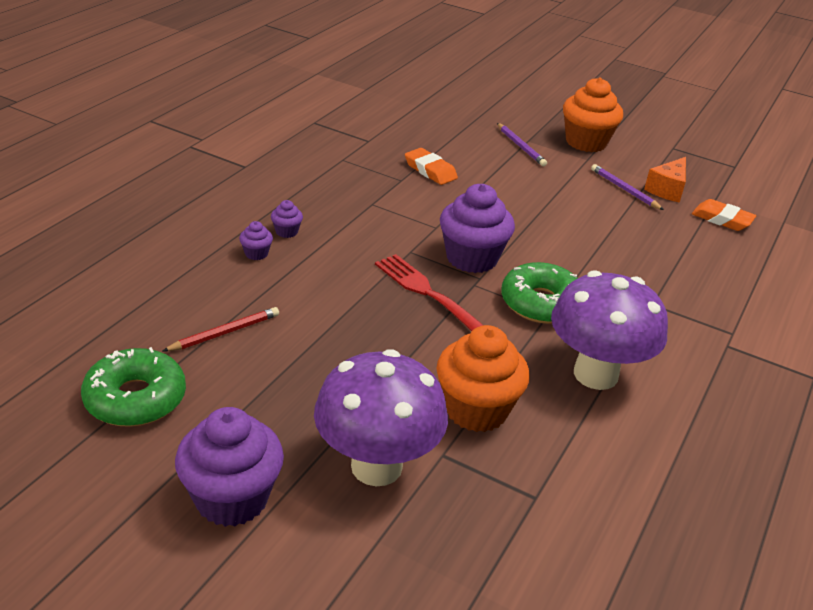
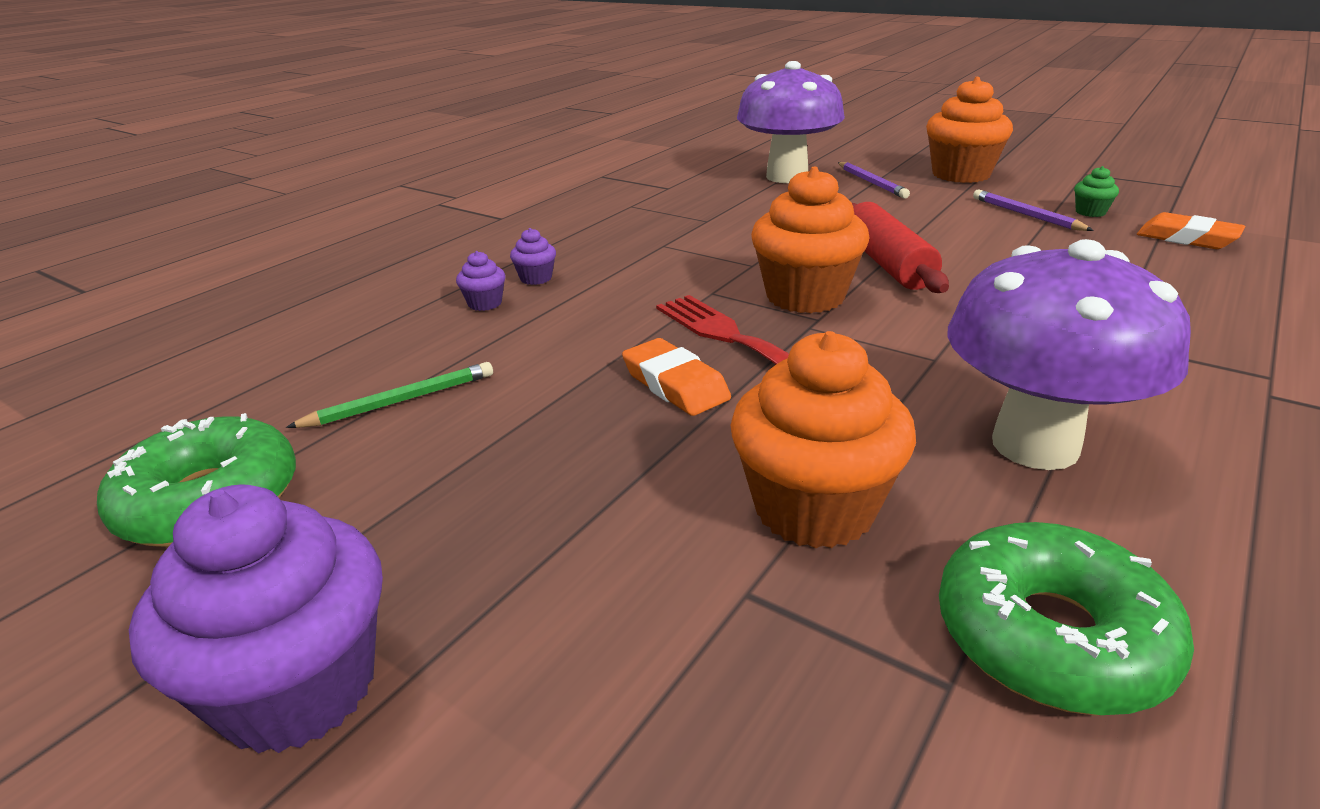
camera: 10 degrees right, 5 degrees down
red pencil [163,307,279,351] -> green pencil [286,362,493,428]
purple mushroom [314,349,448,486] -> purple mushroom moved to [737,61,845,183]
orange eraser [405,148,458,185] -> orange eraser moved to [622,338,731,416]
purple cupcake [440,184,515,273] -> orange cupcake [751,167,869,313]
green donut [501,262,578,324] -> green donut moved to [939,522,1194,716]
orange cheese [644,157,686,203] -> green cupcake [1074,166,1119,217]
none -> red rolling pin [852,202,949,293]

